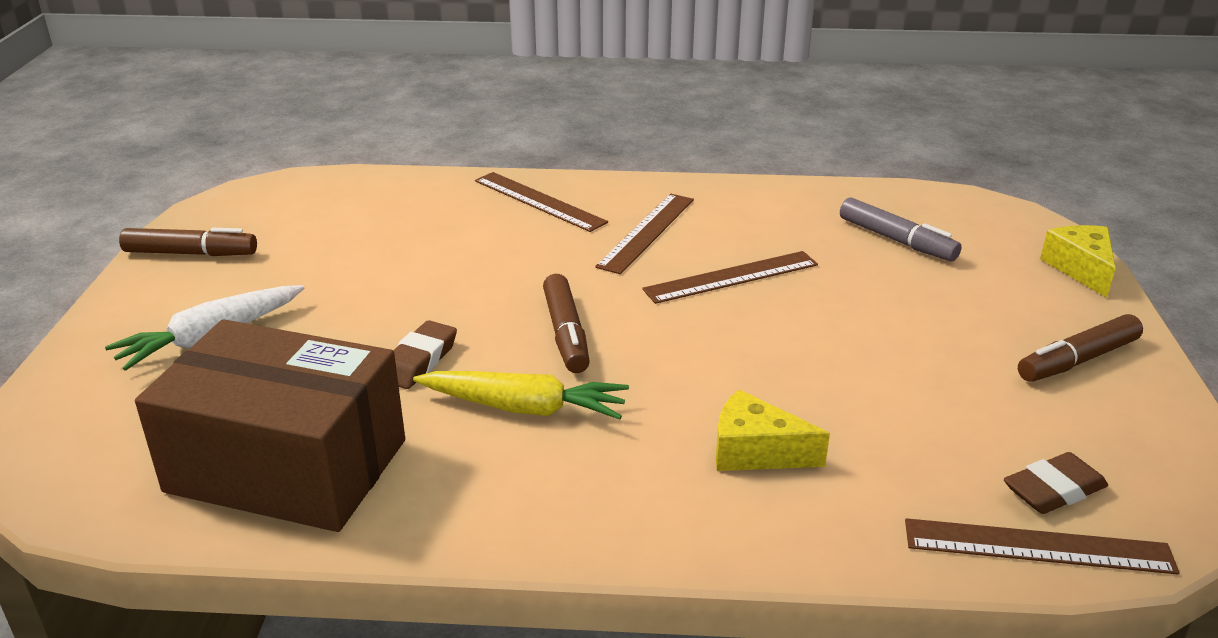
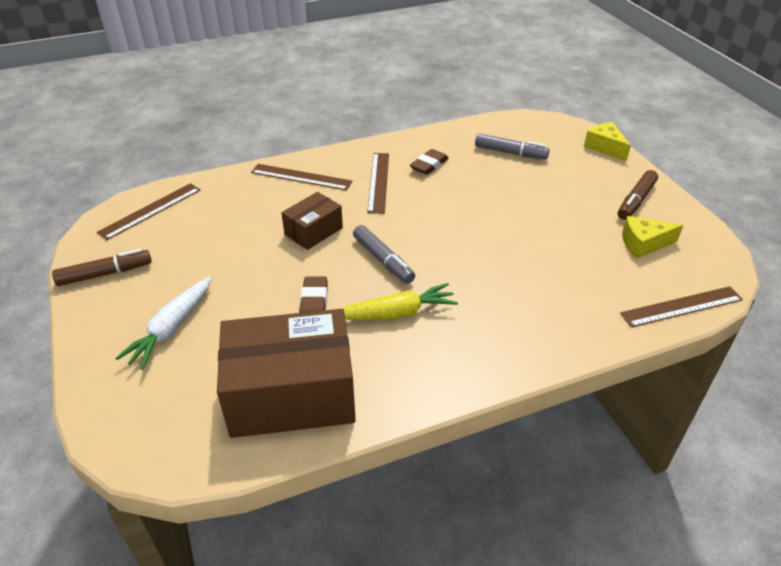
camera: 25 degrees left, 10 degrees up
brown marker [543,274,590,373] -> grey marker [353,225,415,284]
brown ruler [642,251,818,304] -> brown ruler moved to [97,183,200,240]
yellow cheese [716,389,830,471] -> yellow cheese moved to [622,216,683,258]
brown eraser [1004,452,1108,514] -> brown eraser moved to [410,149,449,175]
none -> brown box [282,192,343,250]

